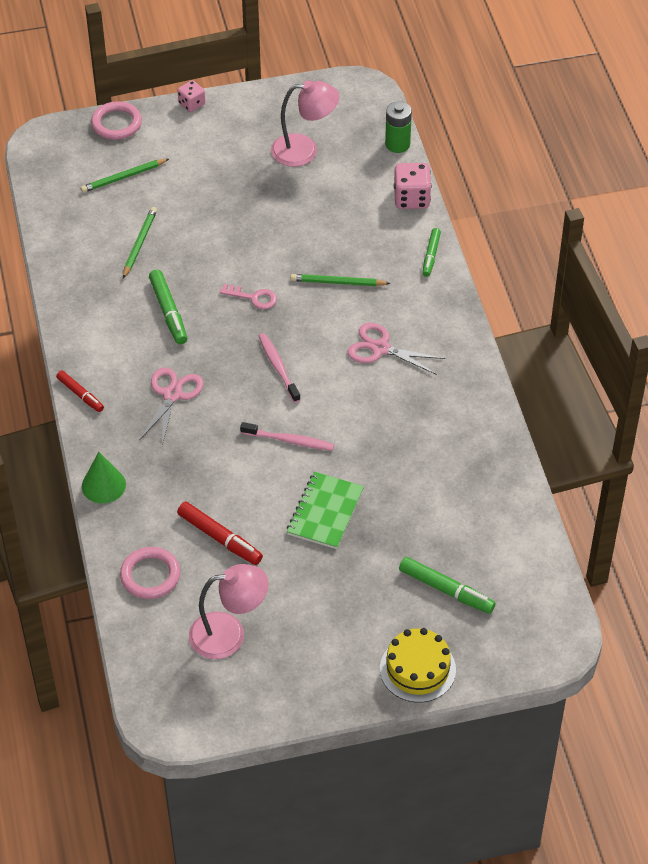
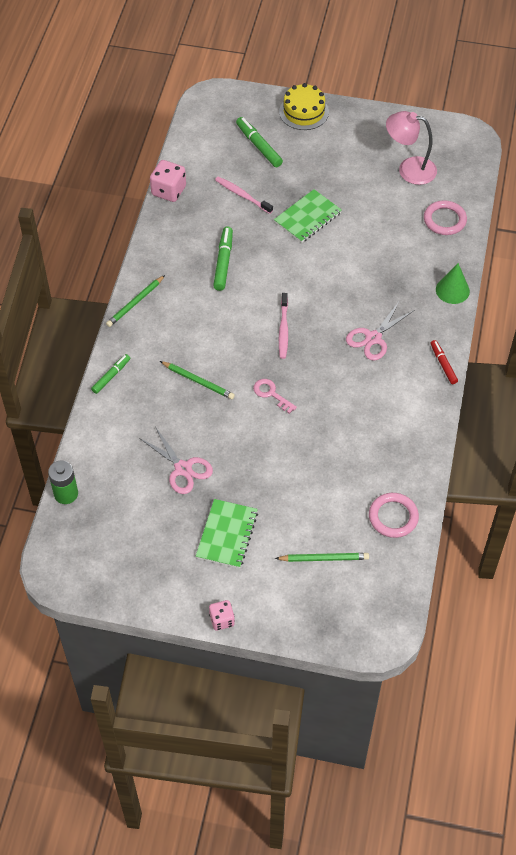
camera: 155 degrees left, 5 degrees up
pink ring [91,101,142,140] -> pink ring moved to [369,493,419,538]
green pencil [123,207,157,279] -> green pencil moved to [106,275,165,327]
green marker [149,270,187,344] -> green marker moved to [213,226,233,291]
red marker [177,502,263,565] -> none
pink toothbrush [240,422,334,451] -> pink toothbrush moved to [215,177,273,214]
pink lamp [271,80,339,167] -> none
pink scissors [347,323,445,375] -> pink scissors moved to [139,428,213,494]
pink dice [394,163,431,209] -> pink dice moved to [150,160,186,202]
none -> green notebook [196,499,258,568]

